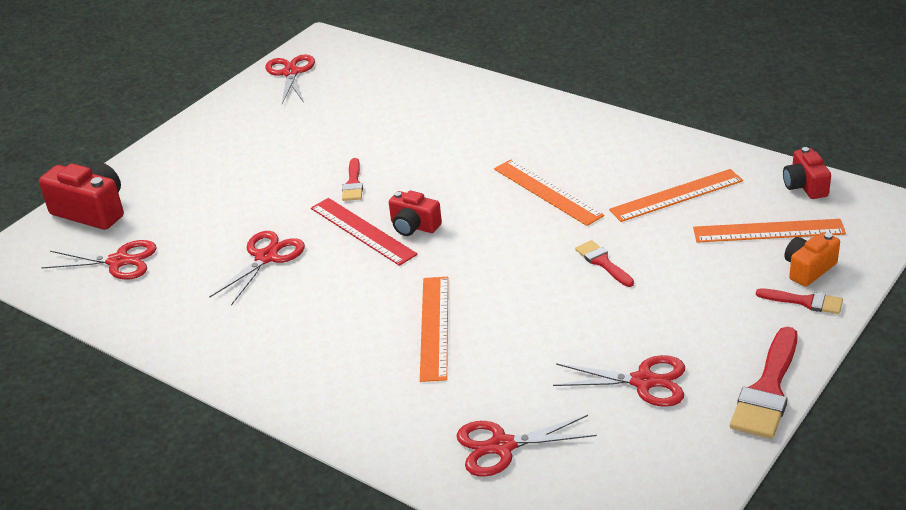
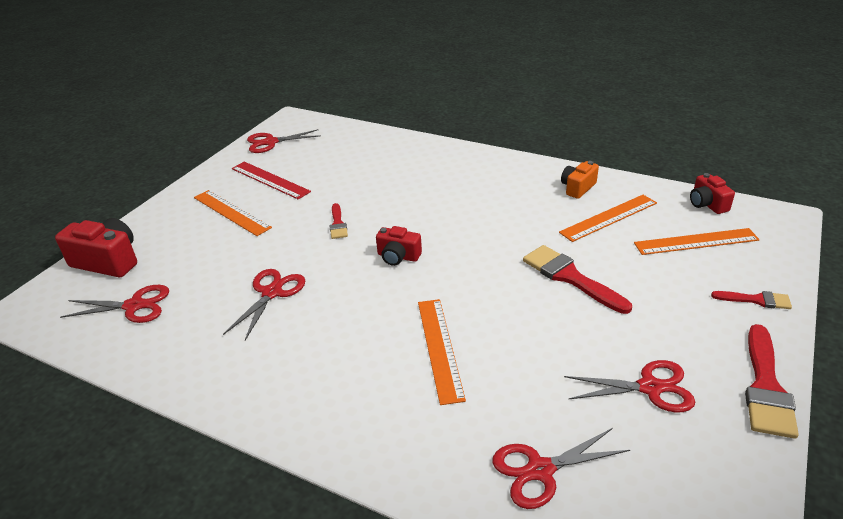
camera: 10 degrees left, 0 degrees up
red scissors [265,54,315,104] -> red scissors turned 90 degrees counterclockwise [247,129,321,153]
red ruler [311,198,418,266] -> red ruler moved to [232,162,311,199]
orange ruler [494,159,604,226] -> orange ruler moved to [194,190,272,236]
red brush [575,240,634,287] -> red brush [523,245,632,314], size x1.77
orange camera [784,232,840,287] -> orange camera moved to [561,161,599,199]

